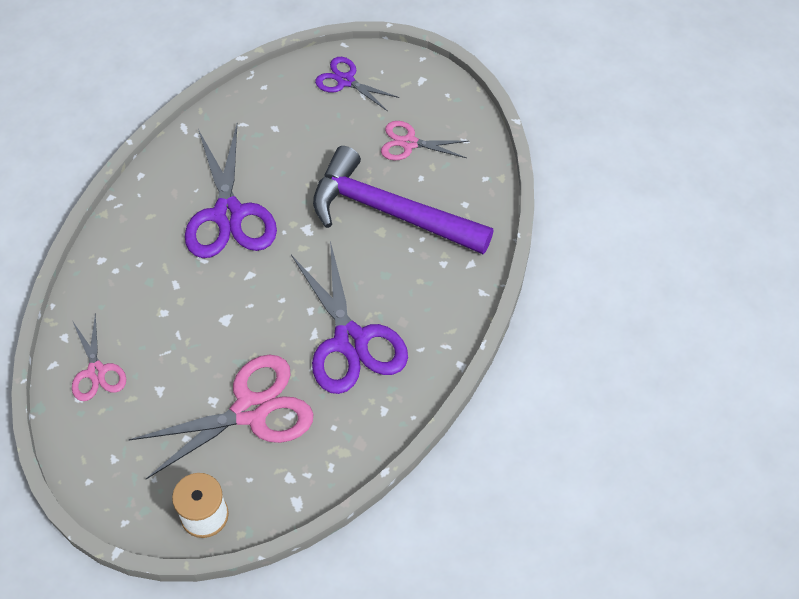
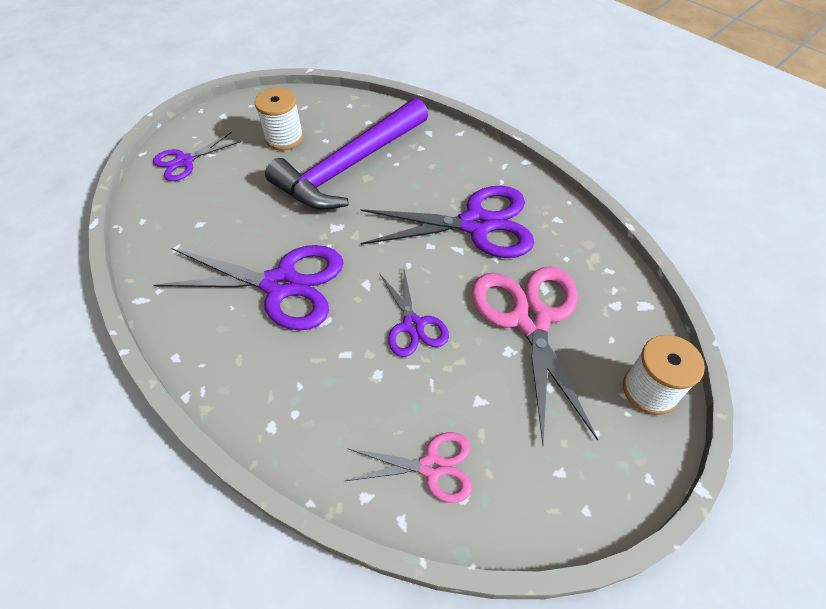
camera: 70 degrees left, 5 degrees down
pink scissors [381,121,469,161] -> white spool [254,88,304,150]
none -> purple scissors [379,270,449,357]

